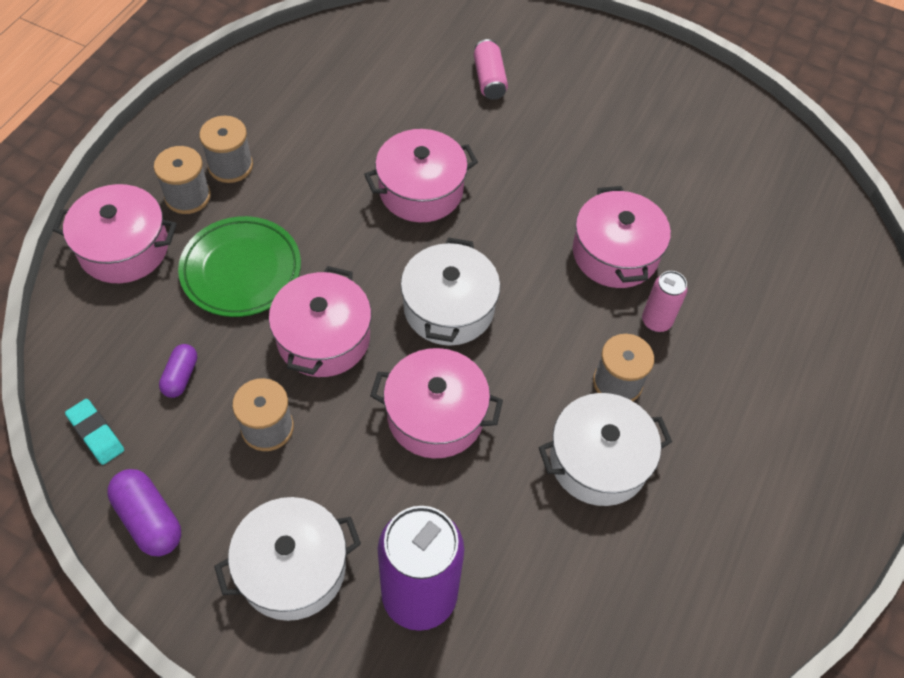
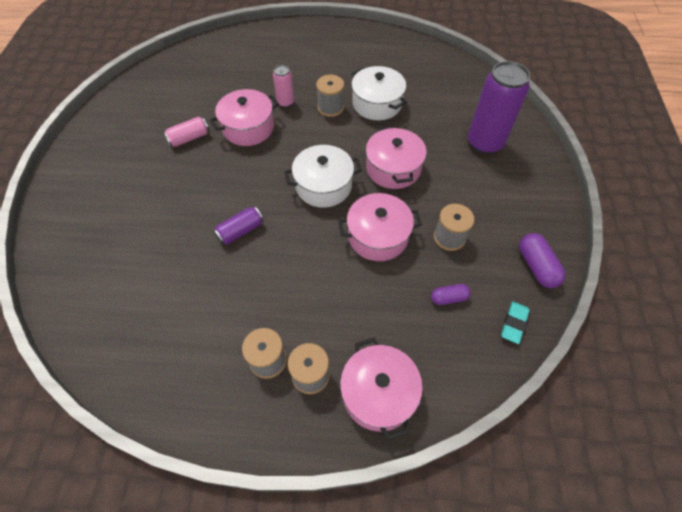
camera: 110 degrees left, 0 degrees up
purple capsule [107,469,181,556] -> purple capsule turned 45 degrees counterclockwise [519,233,565,288]
green plate [178,216,301,317] -> none
white pot [214,497,361,621] -> none
pink pot [364,129,478,222] -> purple can [213,206,264,245]
pink can [474,39,508,100] -> pink can moved to [163,116,209,147]

